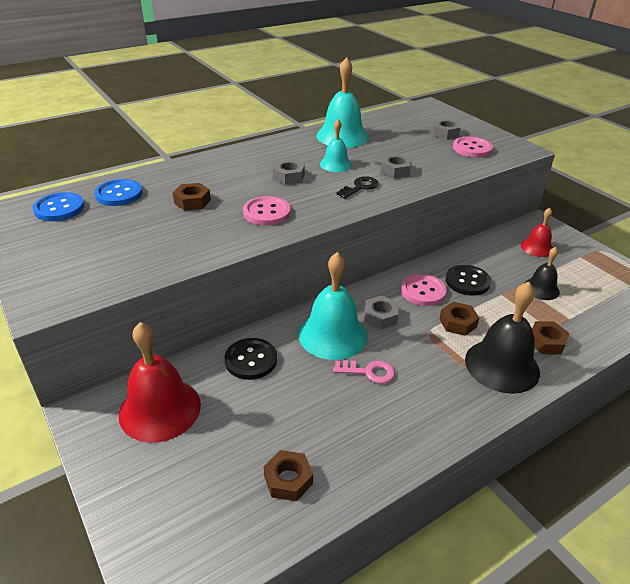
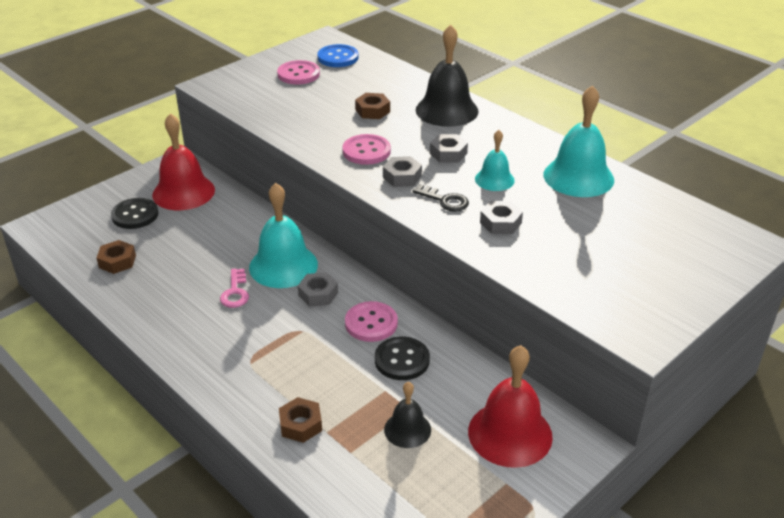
camera: 80 degrees right, 0 degrees up
blue button [94,179,143,206] -> none
black button [224,338,277,380] -> black button moved to [111,198,159,229]
grey nut [433,119,460,139] -> grey nut moved to [383,156,422,187]
brown nut [439,302,479,336] -> none
pink button [453,137,493,157] -> pink button moved to [277,60,320,85]
black bell [465,282,540,394] -> black bell moved to [416,24,479,127]
red bell [521,208,553,257] -> red bell [468,345,553,468], size x1.78

